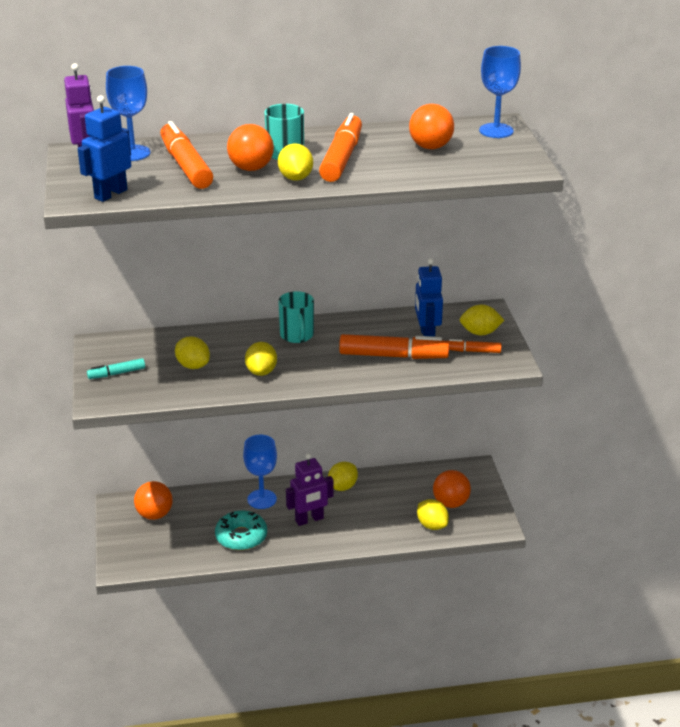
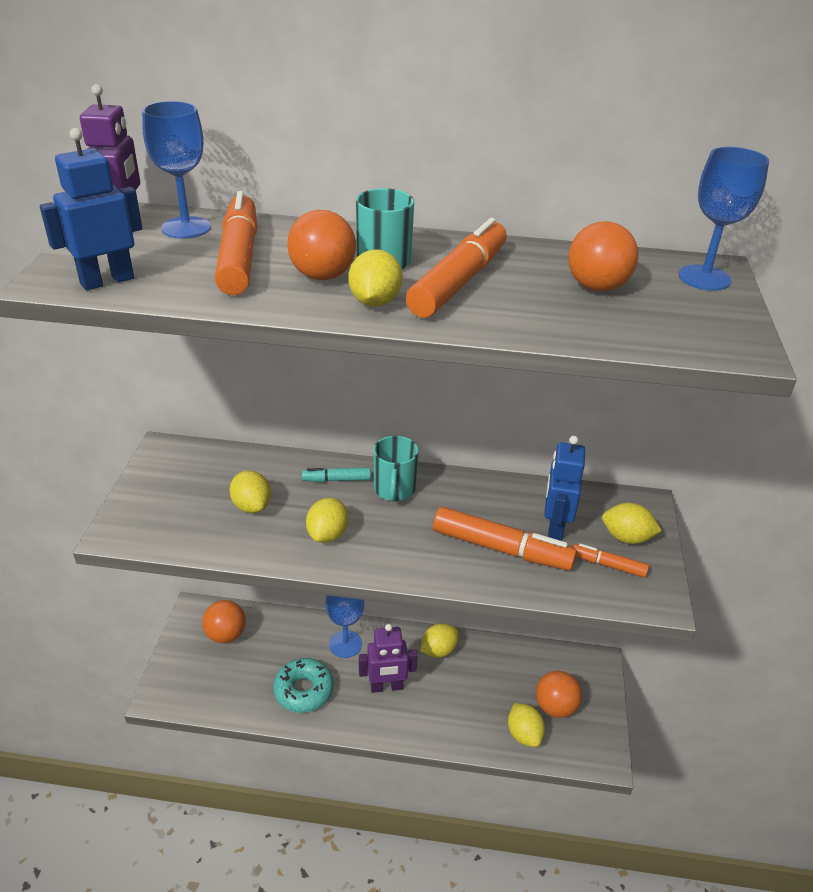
camera: 15 degrees right, 5 degrees up
turquoise marker [87,358,145,379] -> turquoise marker moved to [302,467,371,482]

